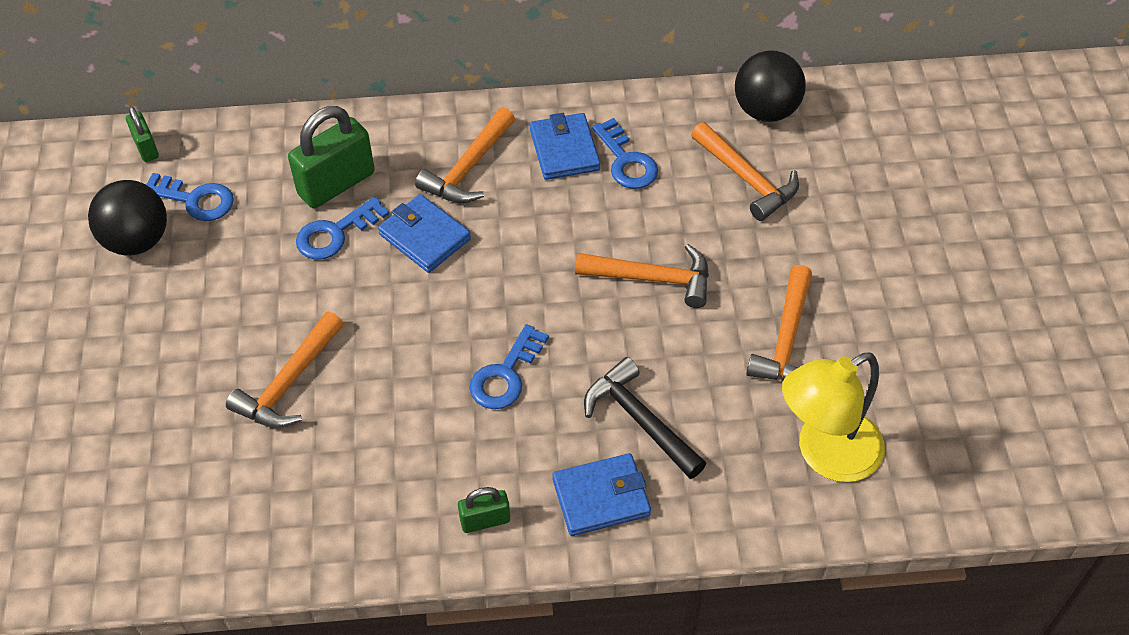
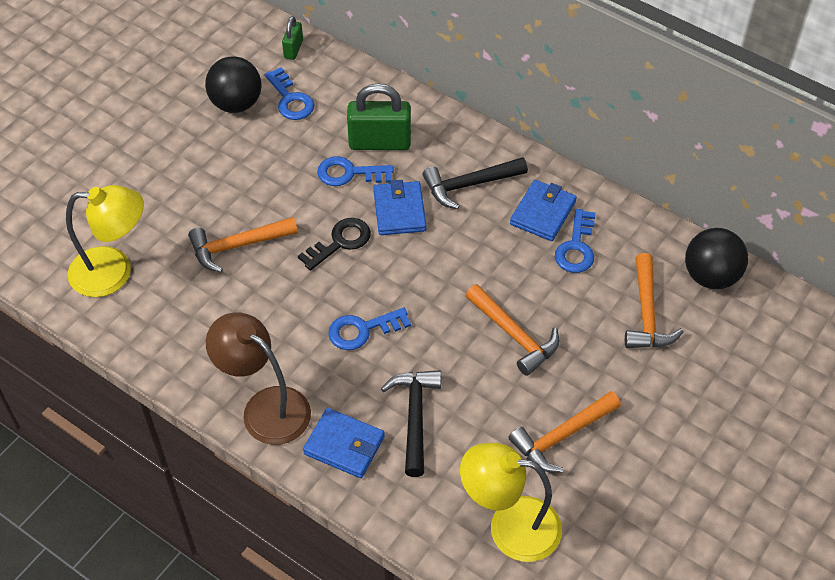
camera: 40 degrees right, 0 degrees up
orange hammer [415,107,515,203] -> black hammer [423,157,528,209]
green padlock [458,487,510,533] -> brown lamp [206,312,311,445]
none -> yellow lamp [66,185,144,297]
none -> black key [298,218,371,271]

